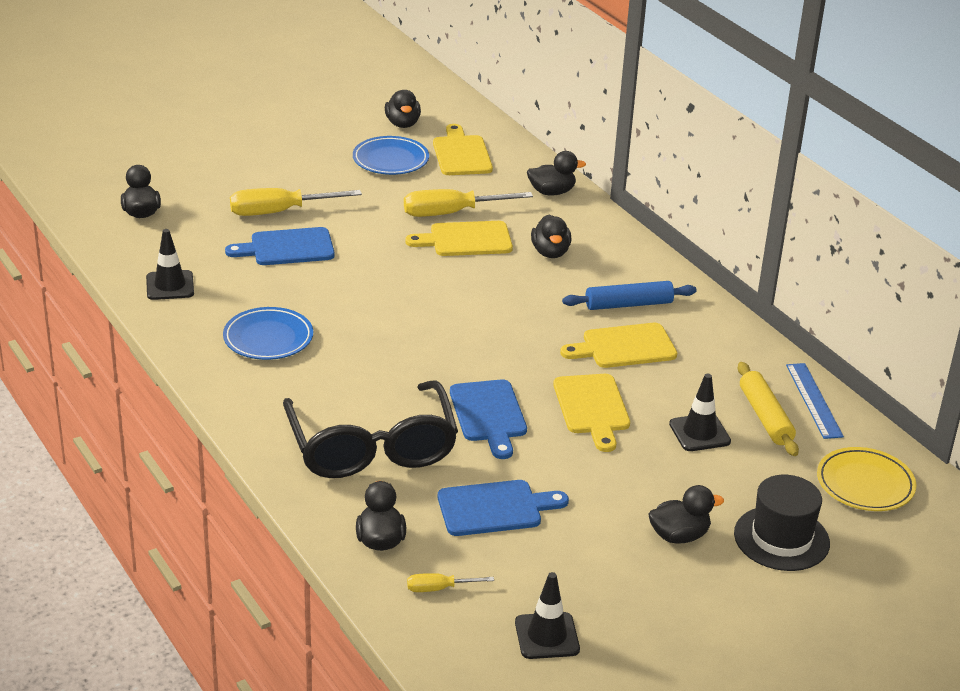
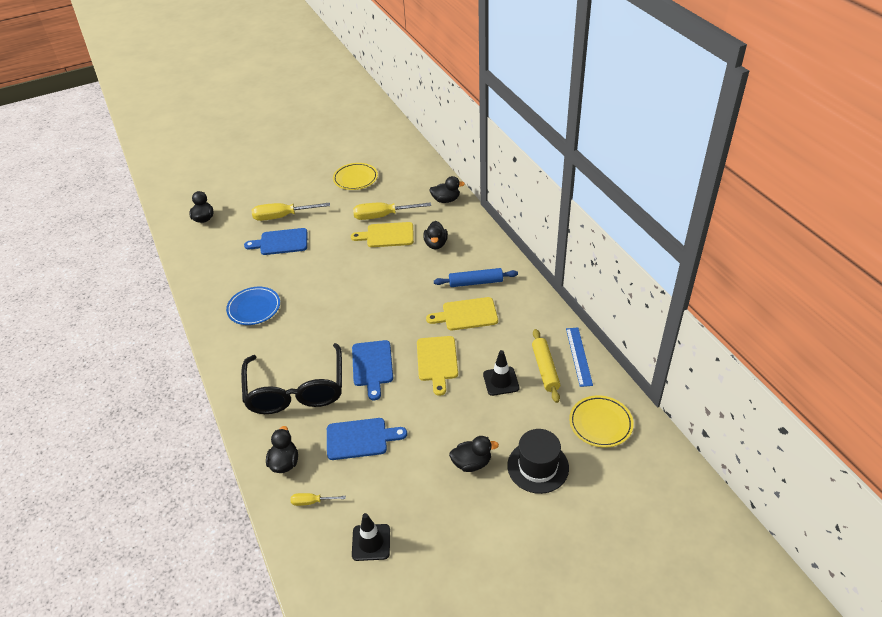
camera: 10 degrees right, 10 degrees up
black traffic cone [146,229,194,300] -> none
blue plate [353,136,429,175] -> yellow plate [333,163,378,190]
black duck [385,90,421,128] -> none
yellow cutting board [433,124,493,175] -> none

